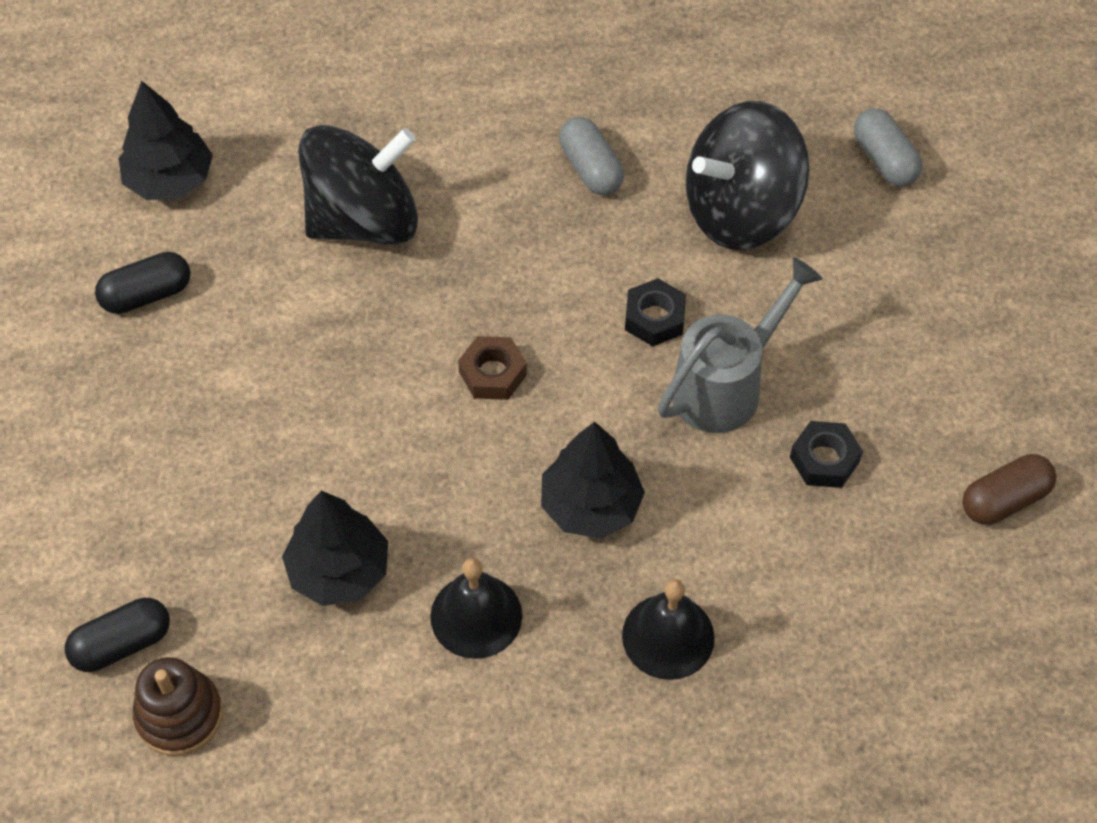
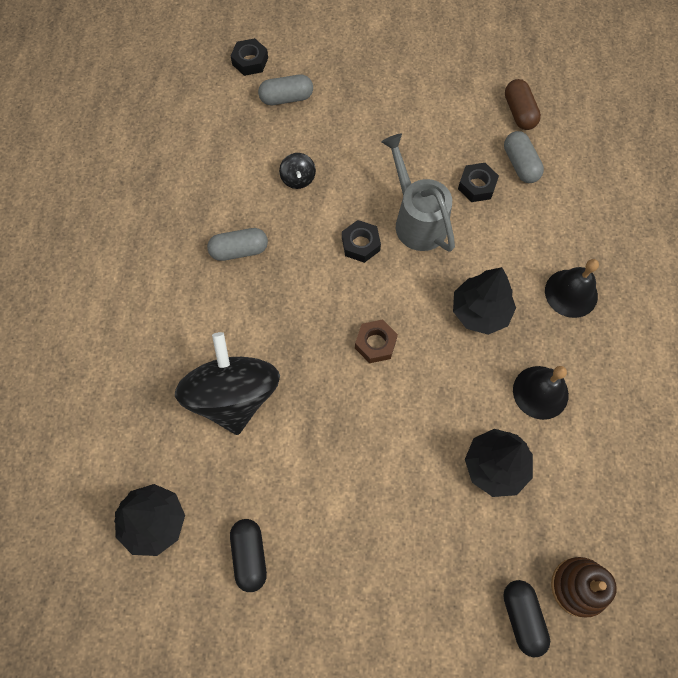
camera: 75 degrees left, 10 degrees up
black spinning top [686,101,809,250] -> black spinning top [279,153,316,189], size x0.40
none -> black nut [231,38,268,76]
none -> grey capsule [504,131,544,183]

